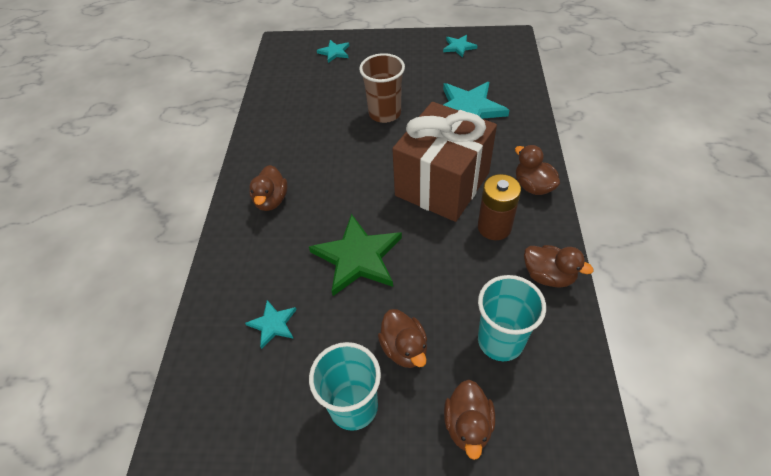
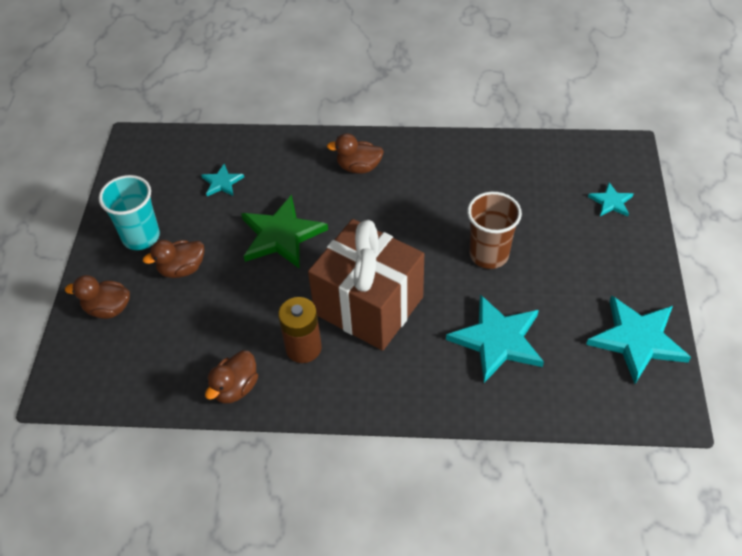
camera: 90 degrees right, 0 degrees up
turquoise star [443,35,478,58] -> turquoise star [586,295,691,384], size x1.97
turquoise cup [478,275,546,361] -> none
brown duck [515,145,560,195] -> none

